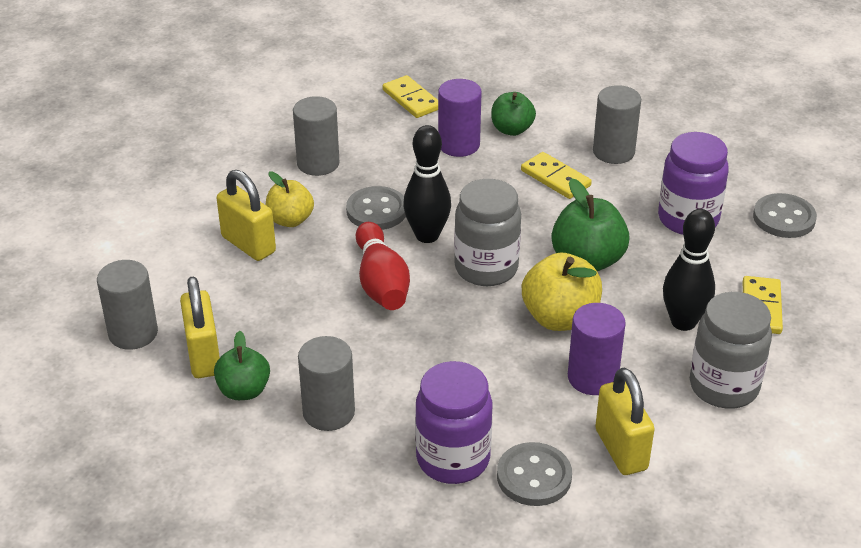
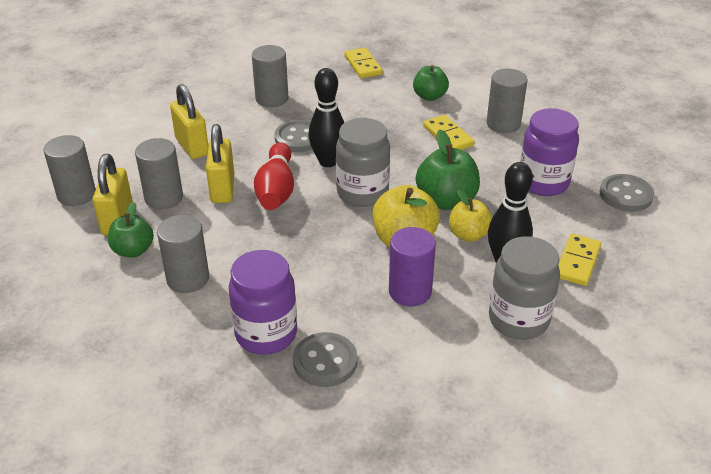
camera: 15 degrees right, 0 degrees up
yellow apple [265,172,314,227] -> yellow apple moved to [449,189,492,242]
purple cylinder [438,79,482,157] -> none
yellow padlock [595,368,655,475] -> yellow padlock moved to [206,124,234,203]
none -> grey cylinder [135,138,183,209]

